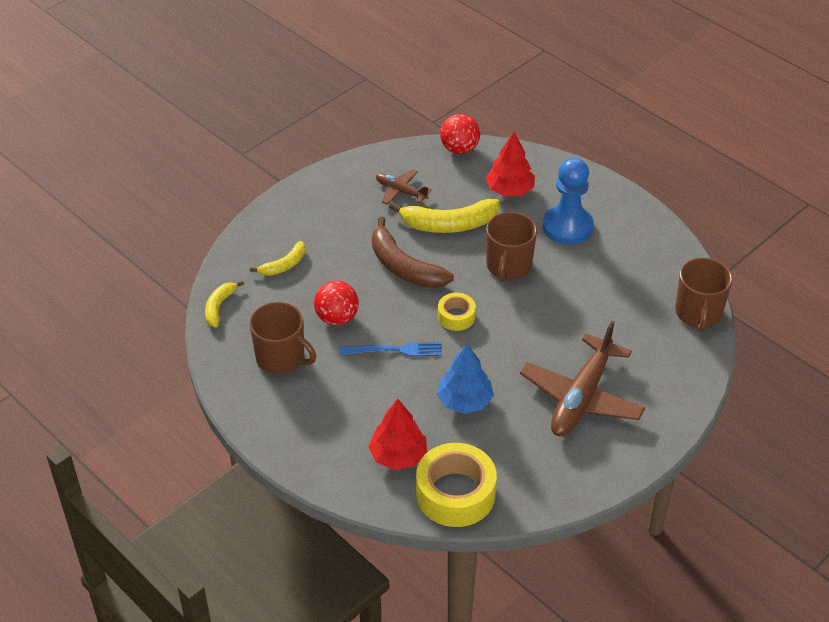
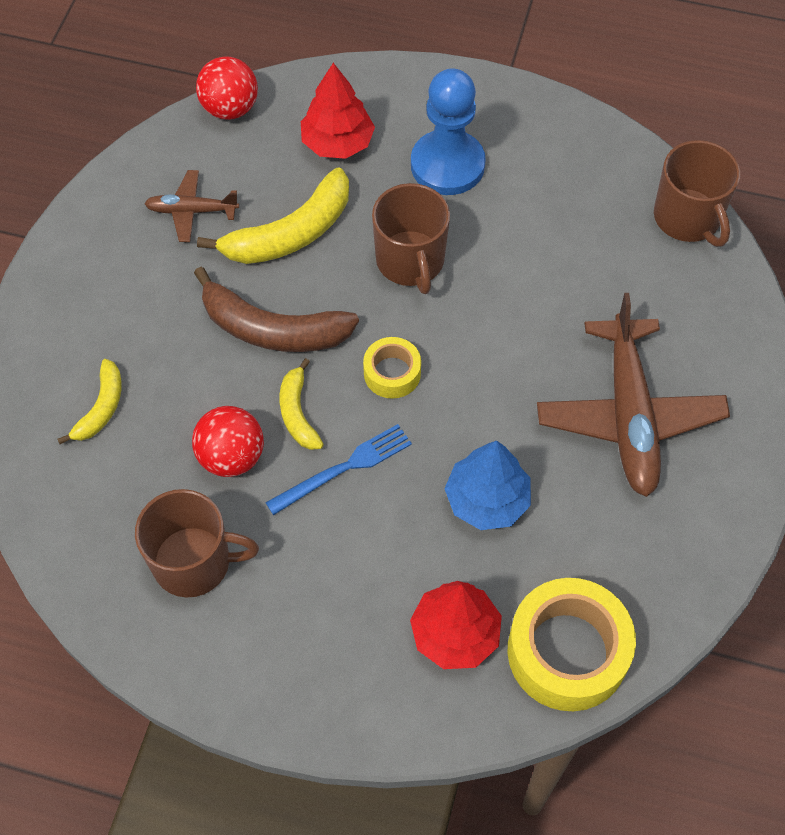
camera: 30 degrees left, 15 degrees up
yellow banana [205,281,244,328] -> yellow banana moved to [280,358,324,450]

